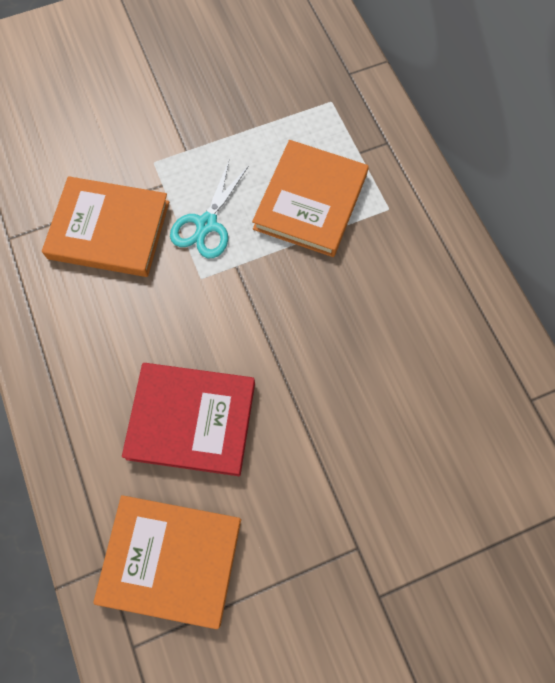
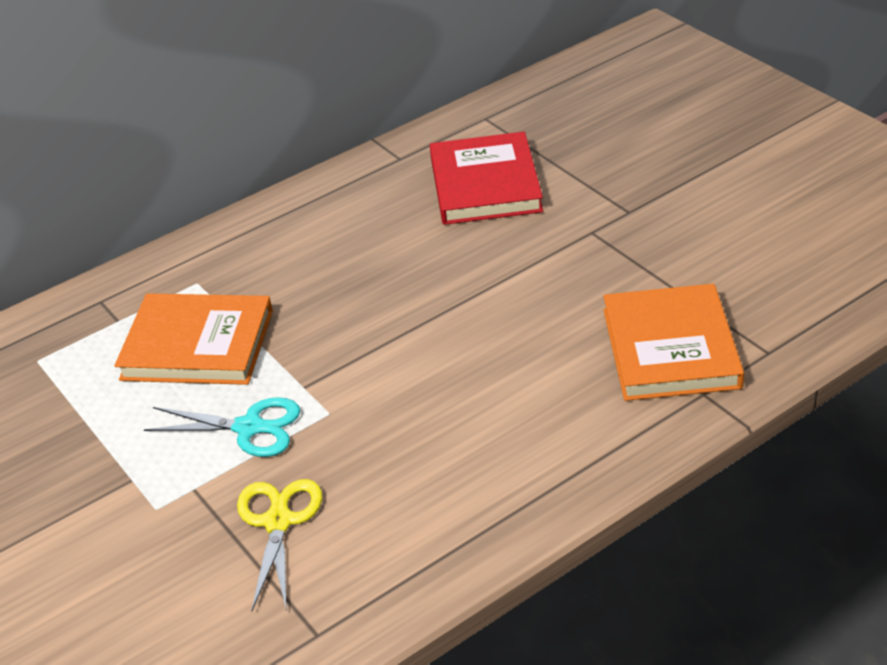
camera: 100 degrees left, 30 degrees down
orange book [42,176,169,277] -> yellow scissors [237,479,322,612]
red book [122,363,255,476] -> red book moved to [430,132,543,225]

